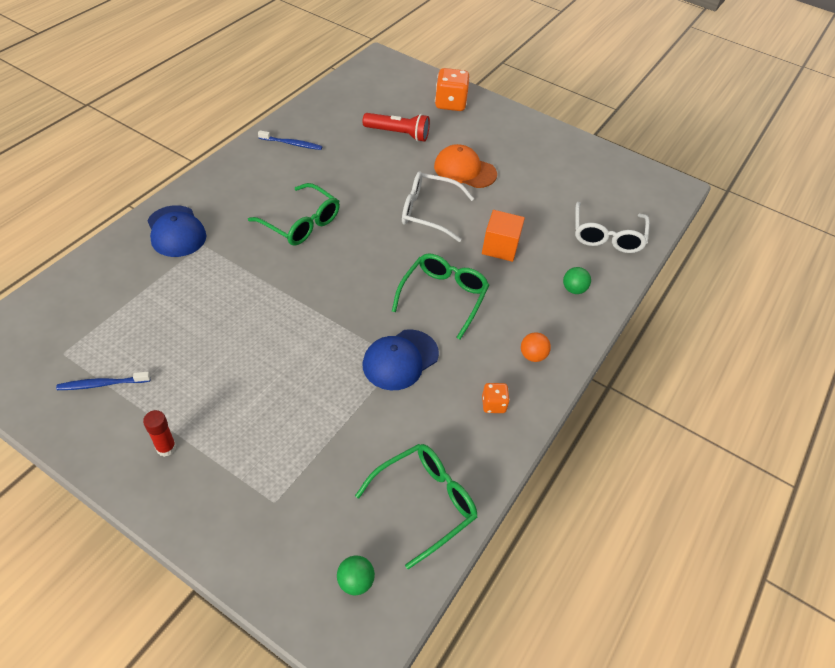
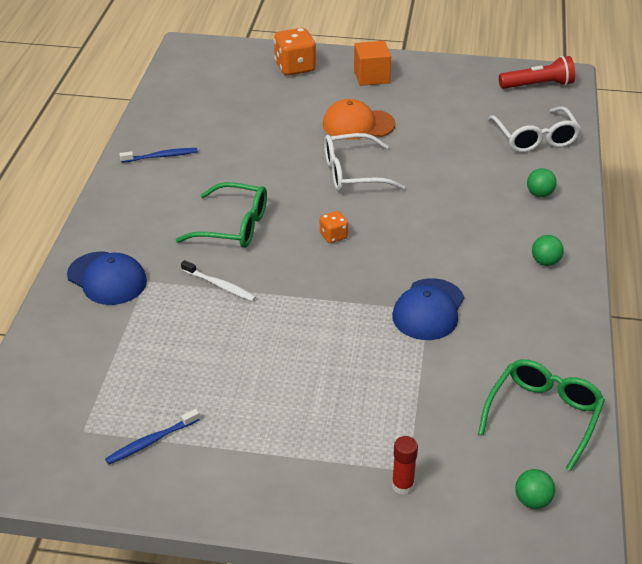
camera: 20 degrees left, 10 degrees down
red glue stick [143,410,176,457] -> red glue stick moved to [392,436,418,495]
red flashlight [363,113,430,142] -> red flashlight moved to [499,56,575,89]
green glasses [392,254,489,339] -> none
orange cube [482,210,525,262] -> orange cube moved to [354,41,391,86]
orange dice [482,383,510,413] -> orange dice moved to [320,211,348,243]
orange ball [521,332,551,362] -> green ball [532,235,564,266]
none -> white toothbrush [181,260,256,302]

